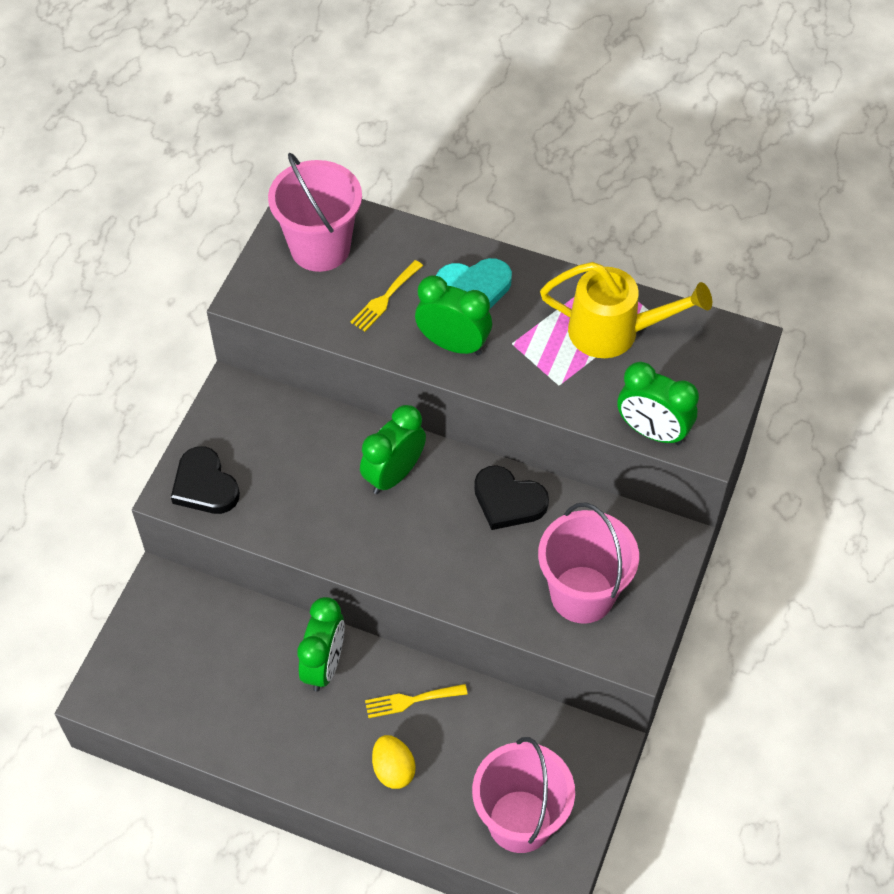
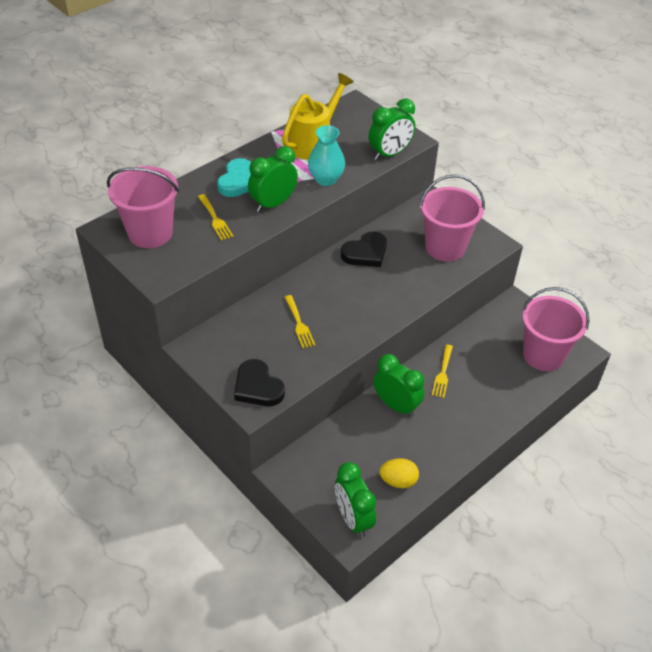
camera: 65 degrees left, 10 degrees down
black heart [171,446,240,514] -> black heart turned 60 degrees clockwise [234,359,285,406]
green clock [360,405,426,494] -> green clock moved to [335,462,376,537]
yellow egg [372,735,416,789] -> yellow egg moved to [380,458,419,489]
none -> yellow fork [284,295,315,348]
none -> turquoise vase [308,125,345,186]

